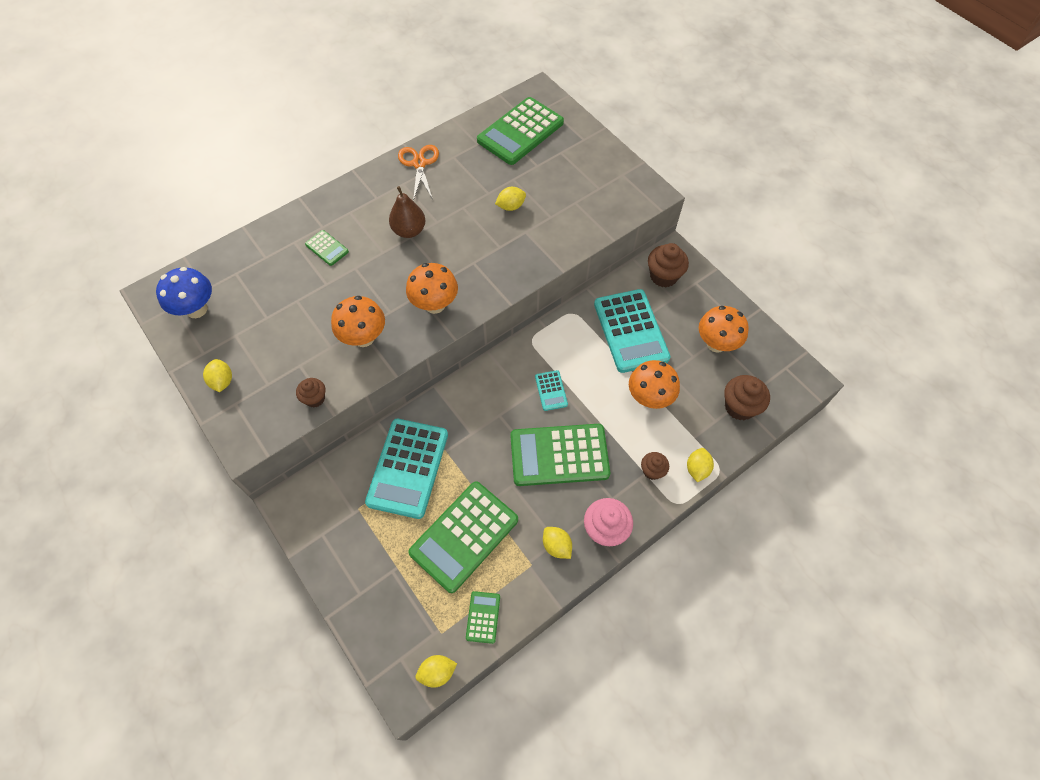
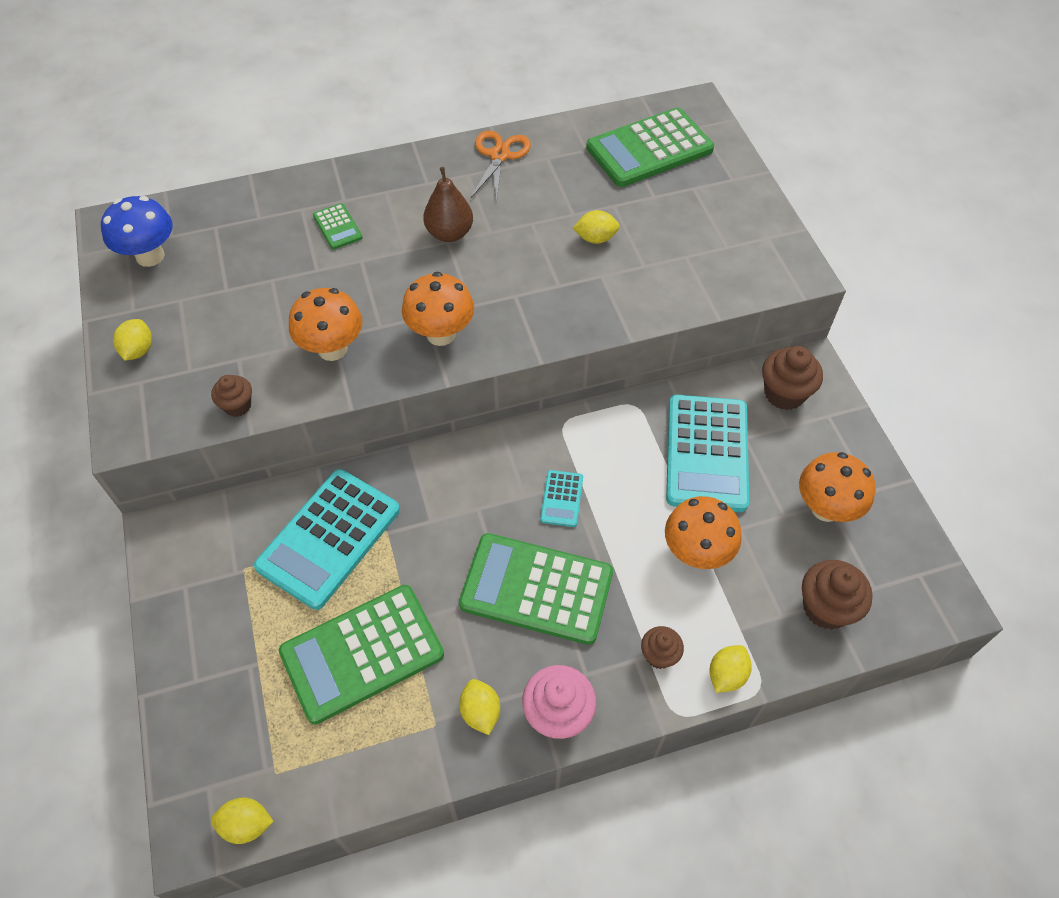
camera: 20 degrees right, 5 degrees down
green calculator [466,591,500,644] -> none

